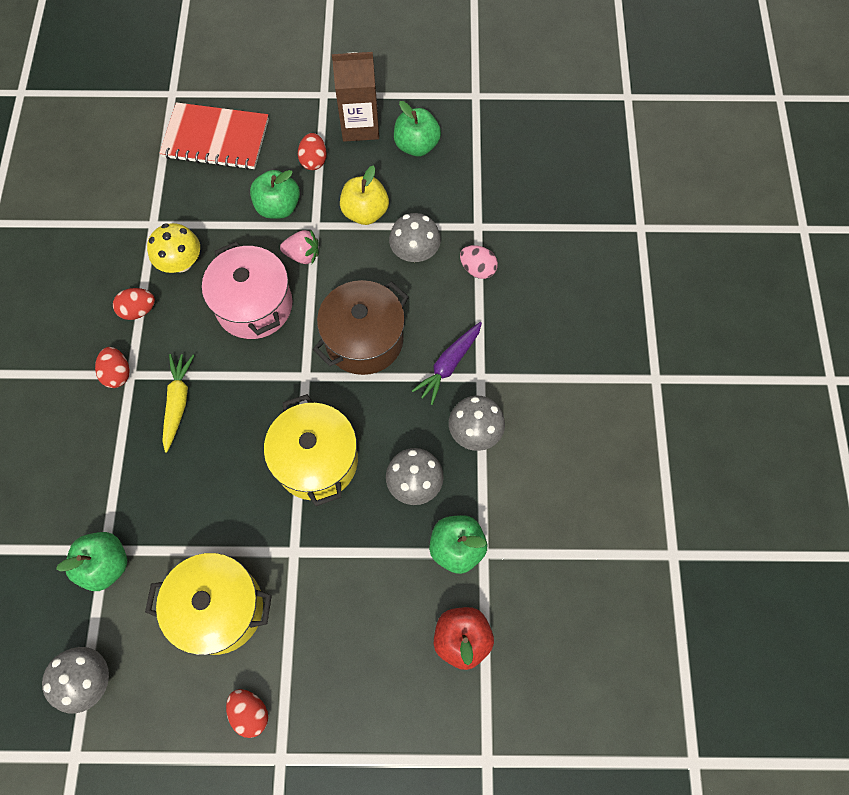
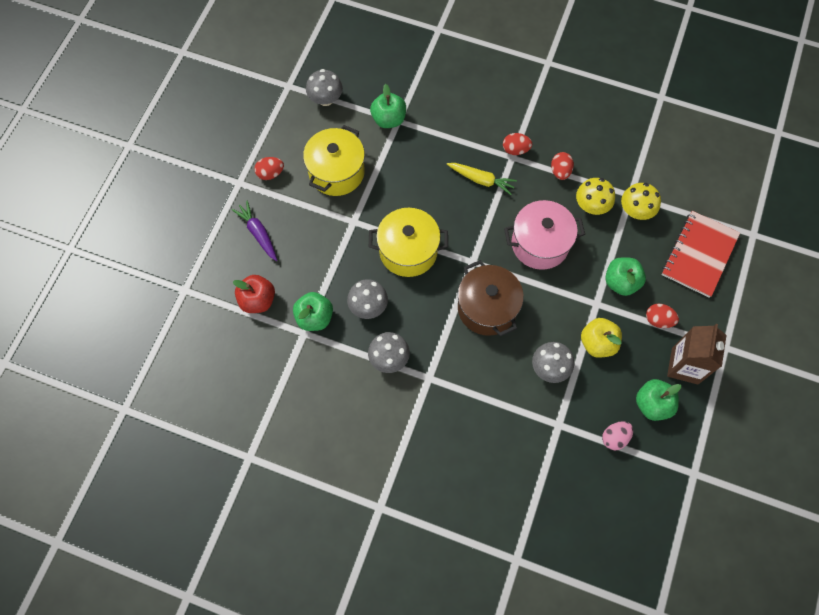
camera: 110 degrees right, 0 degrees up
pink strawberry [280,230,319,264] -> none
purple carrot [412,322,482,405] -> purple carrot moved to [232,201,277,261]
pink egg [460,245,498,279] -> pink egg moved to [602,421,633,450]
none -> yellow mushroom [621,183,661,220]

